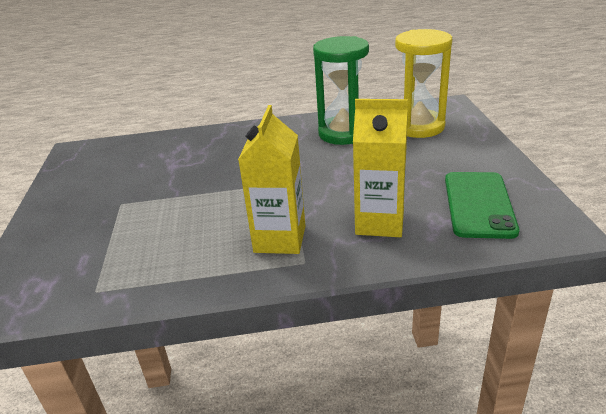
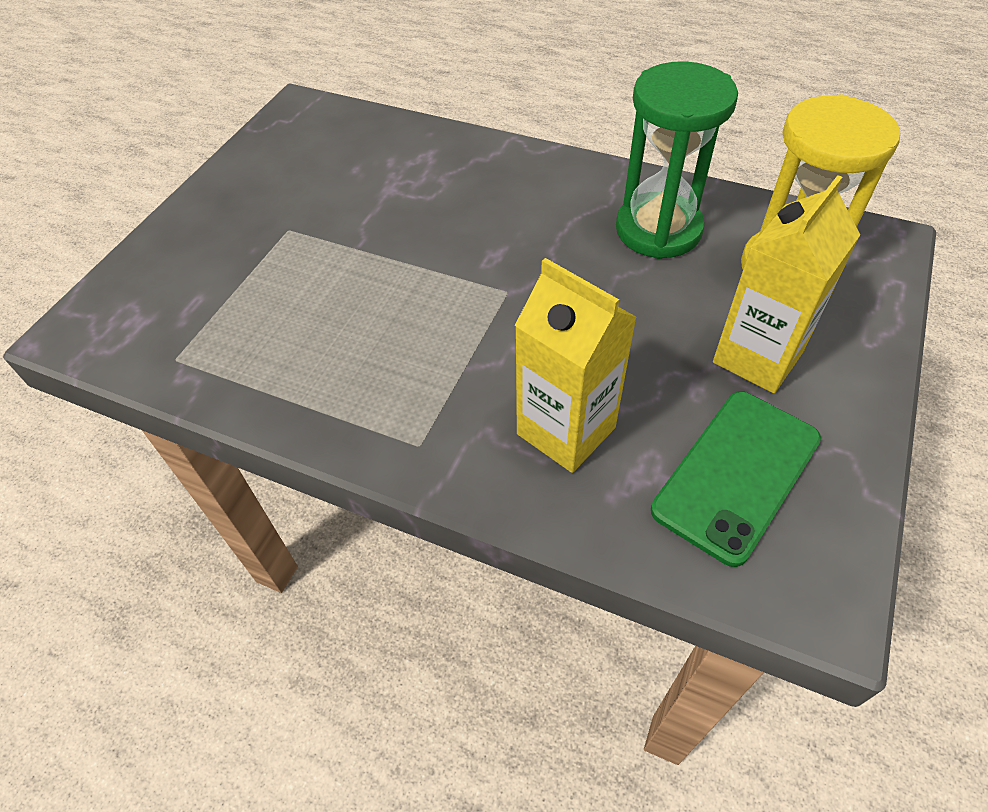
camera: 30 degrees right, 20 degrees up
yellow carton [238,105,305,254] -> yellow carton moved to [713,175,860,393]

